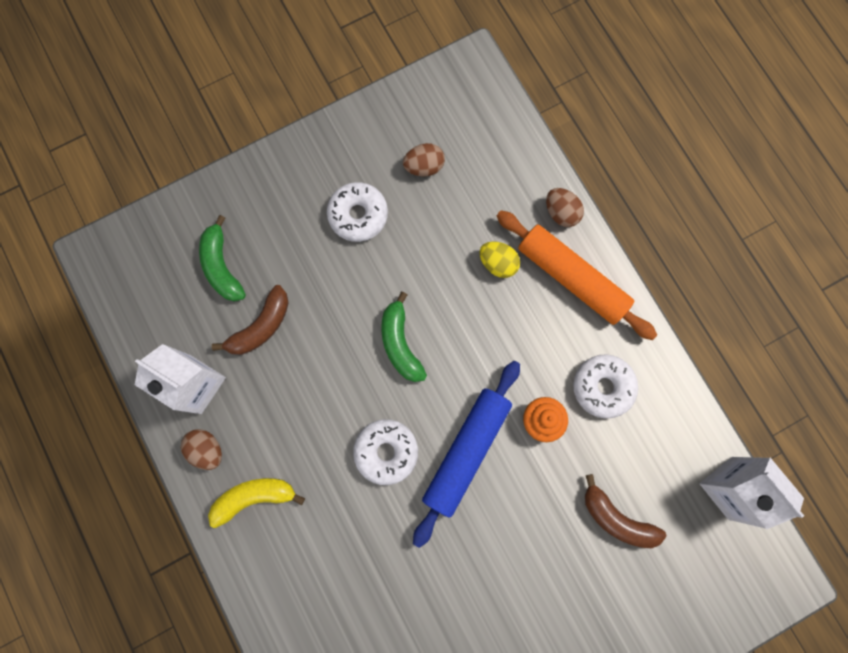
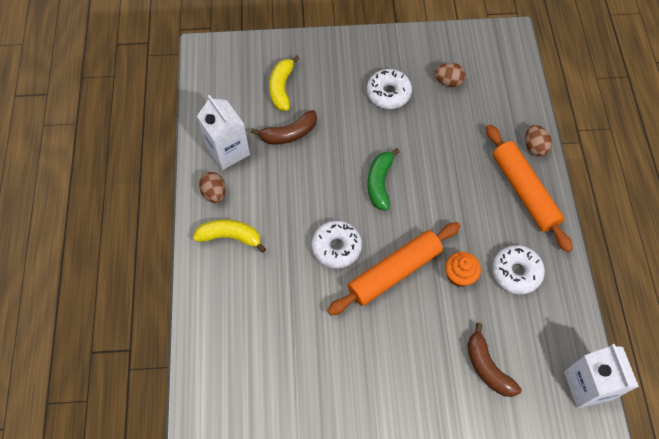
camera: 25 degrees right, 15 degrees down
green banana [199,215,246,302] -> yellow banana [269,56,299,111]
blue rolling pin [413,361,520,548] -> orange rolling pin [327,222,460,316]
yellow egg [480,241,520,278] -> none

